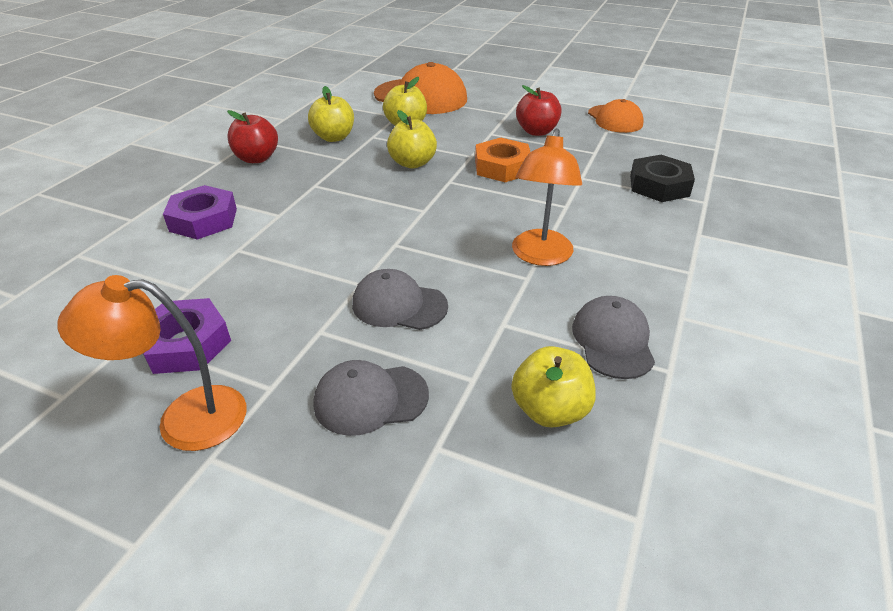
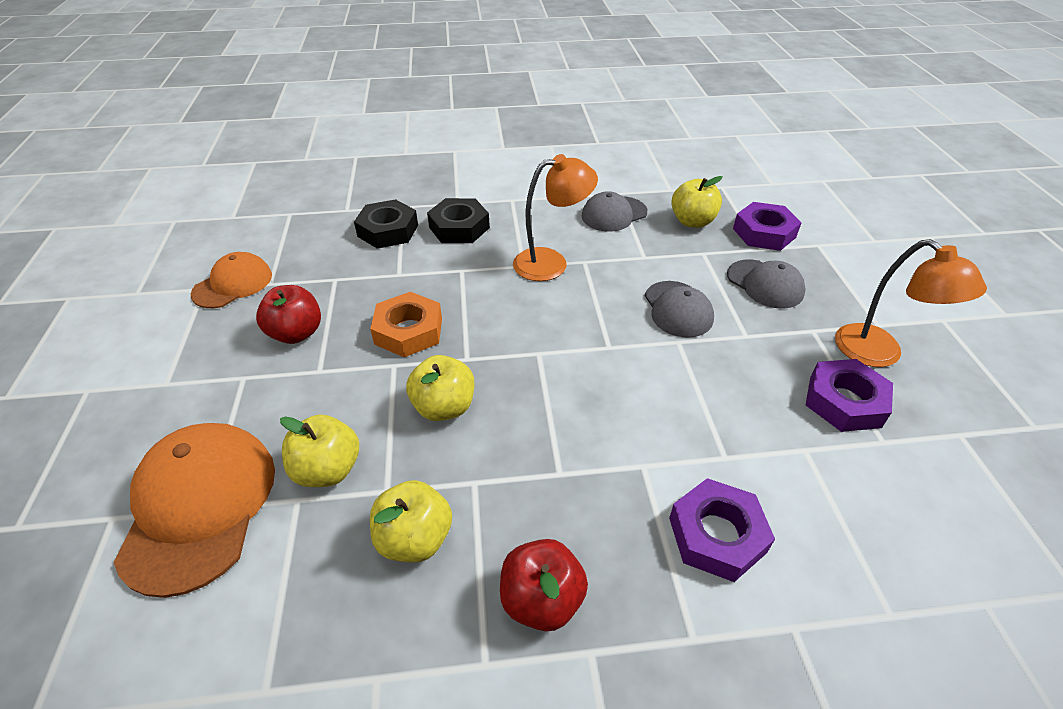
camera: 120 degrees left, 5 degrees up
none -> black nut [427,198,490,243]
none -> purple nut [733,202,802,251]

